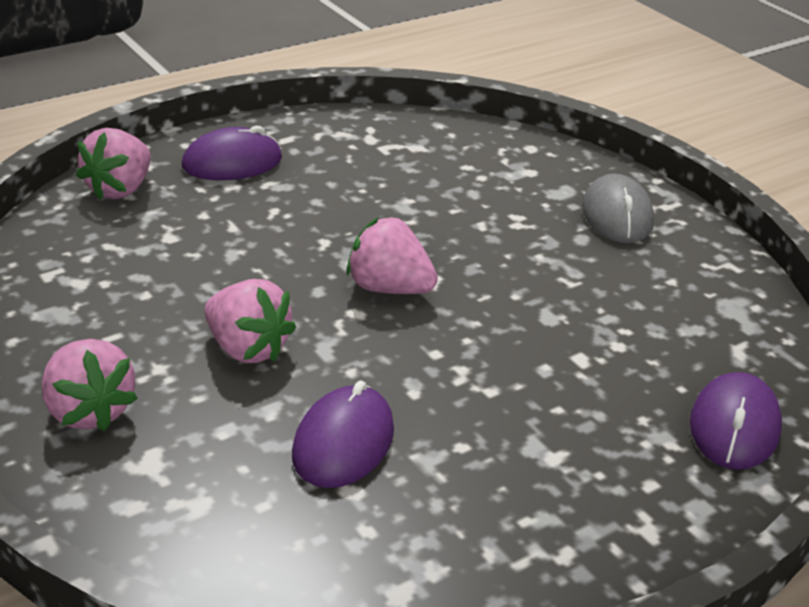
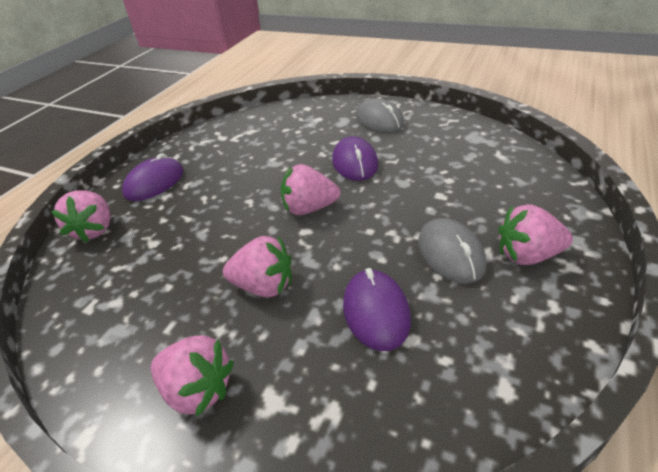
camera: 25 degrees left, 5 degrees up
purple mouse [690,372,782,470] -> purple mouse moved to [332,136,378,181]
none -> grey mouse [418,218,487,284]
none -> pink strawberry [498,204,573,265]

